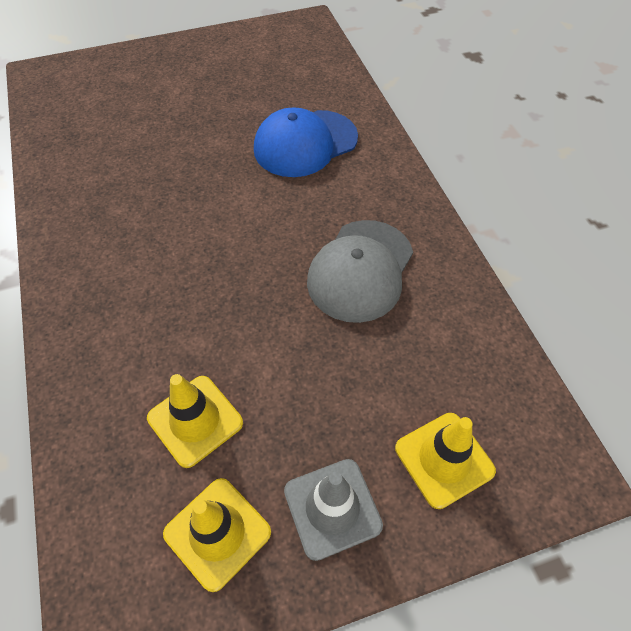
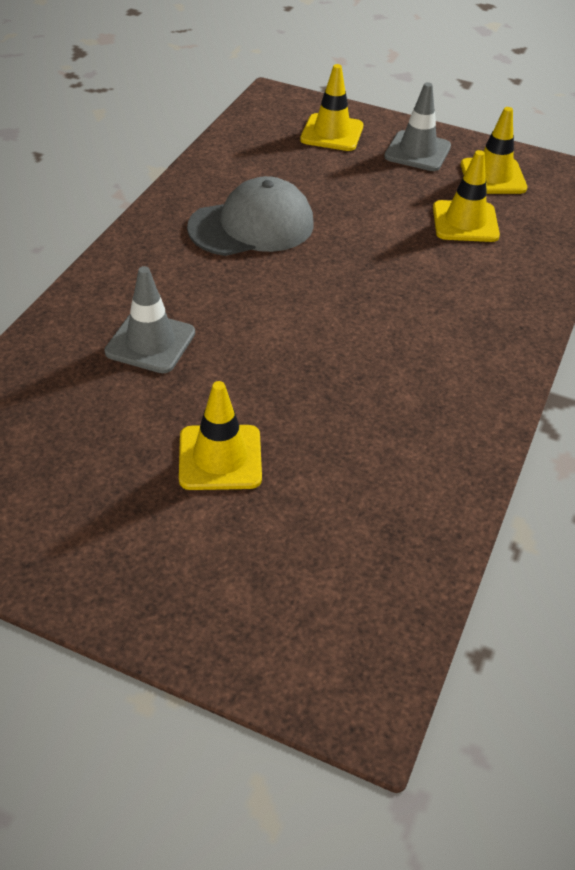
camera: 140 degrees left, 10 degrees down
blue cap [254,107,358,177] -> grey traffic cone [104,266,195,373]
none -> yellow traffic cone [179,381,262,490]

